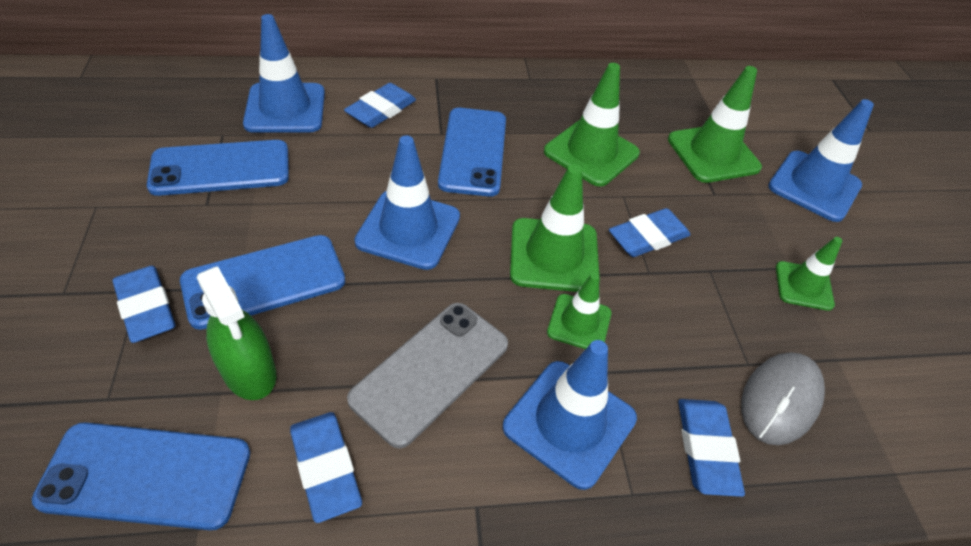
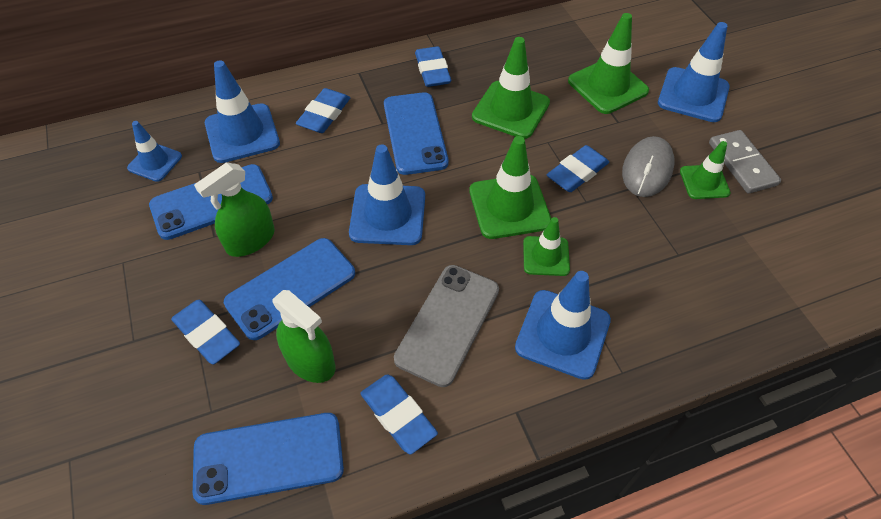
camera: 10 degrees left, 5 degrees up
blue eraser [678,399,745,497] -> blue eraser moved to [415,46,451,87]
grey mouse [741,353,825,445] -> grey mouse moved to [622,136,675,197]
none -> blue traffic cone [127,121,182,182]
none -> green spray bottle [194,162,275,257]
none -> grey domino [709,130,781,193]

